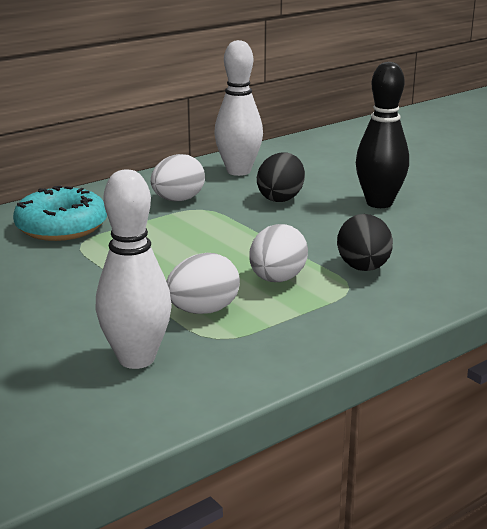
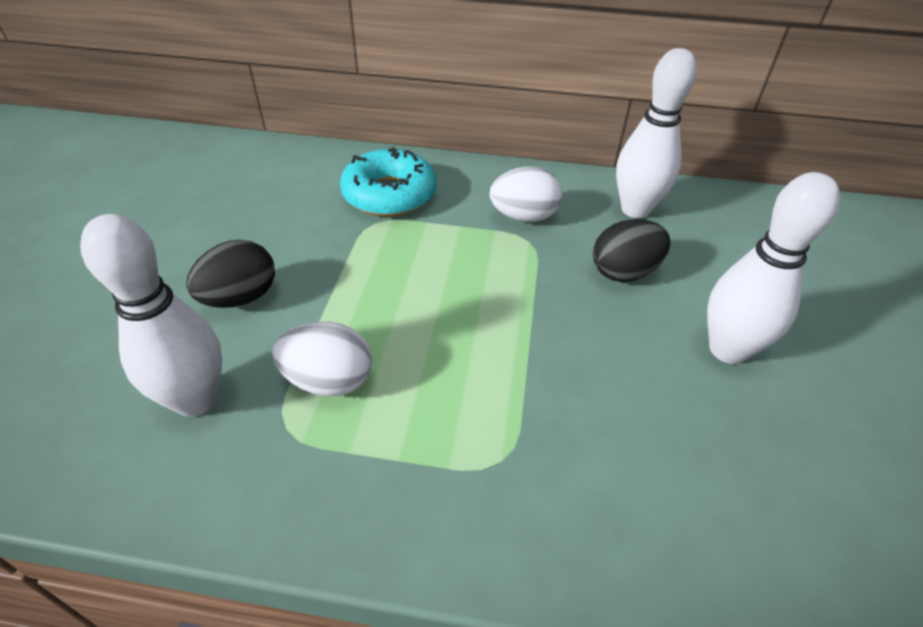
camera: 45 degrees right, 20 degrees up
white egg [249,224,308,282] -> none
black egg [337,214,393,271] -> black egg moved to [186,239,275,308]
black bowling pin [356,62,409,208] -> white bowling pin [707,172,840,364]

